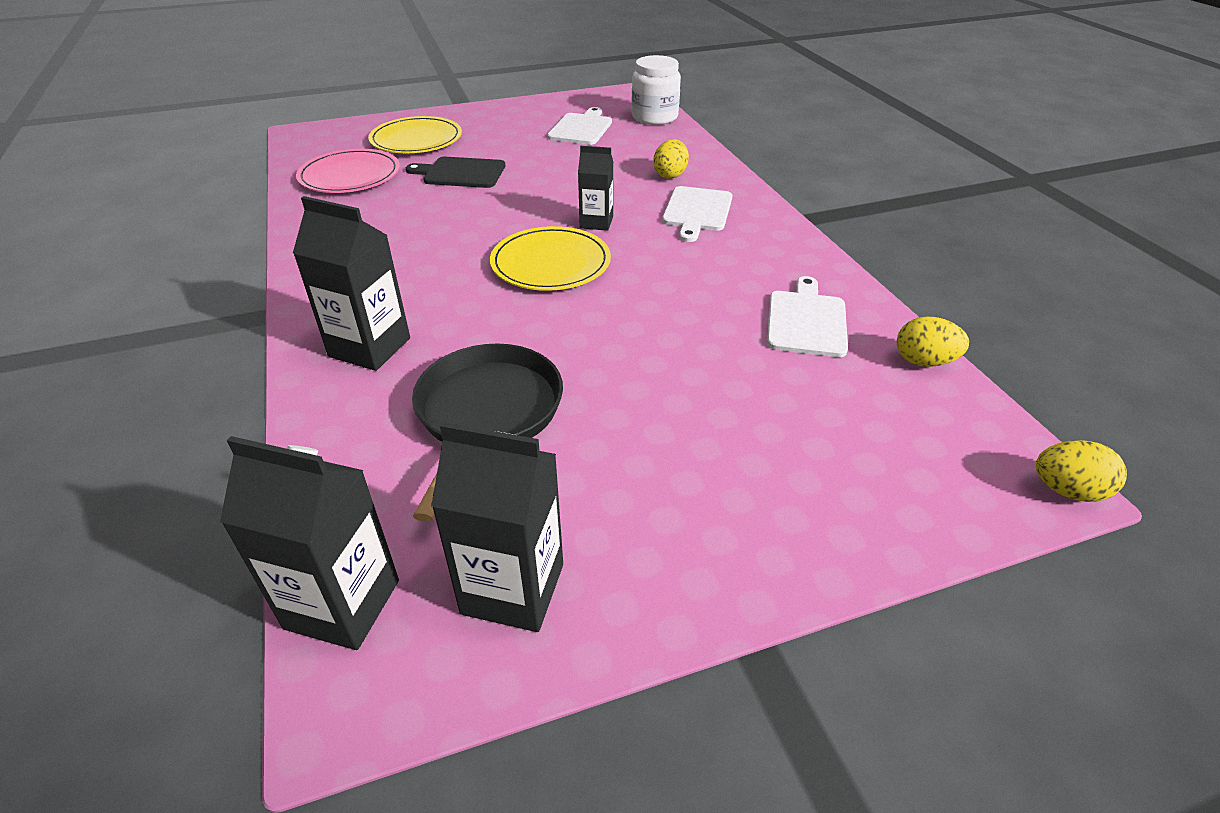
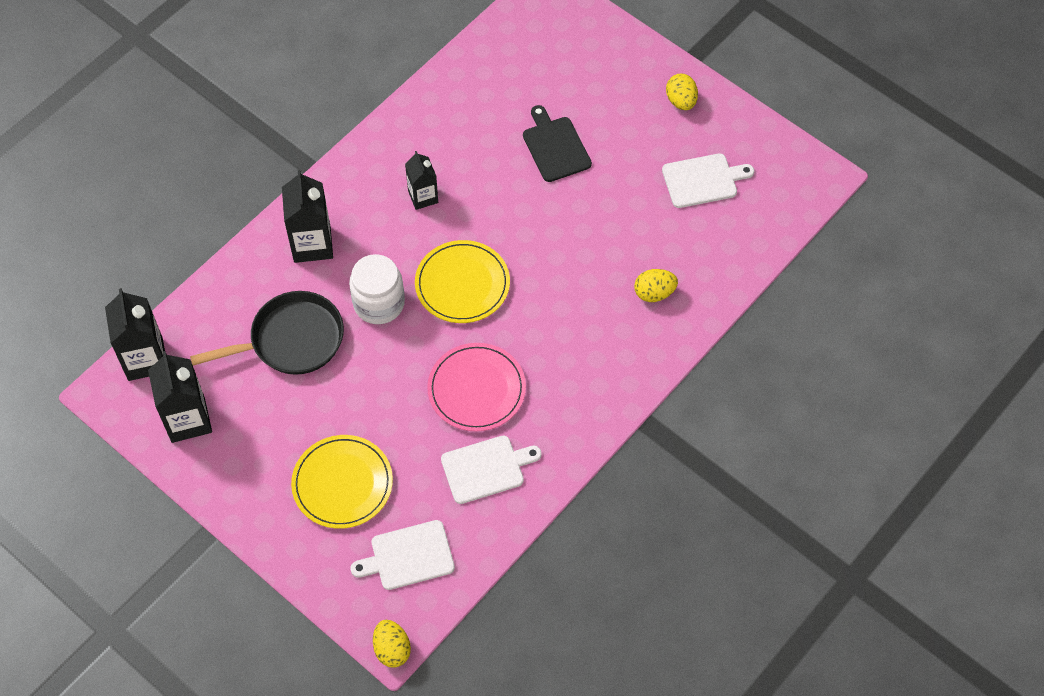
camera: 60 degrees right, 20 degrees up
pink plate [296,149,400,193] -> pink plate moved to [427,343,526,432]
yellow plate [368,116,462,153] -> yellow plate moved to [291,435,393,529]
black carton [578,146,613,231] -> black carton moved to [405,151,438,210]
white jar [632,55,681,125] -> white jar moved to [349,254,405,324]
white cutting board [662,186,733,242] -> white cutting board moved to [350,520,455,590]
yellow egg [897,317,969,367] -> yellow egg moved to [666,74,698,110]

